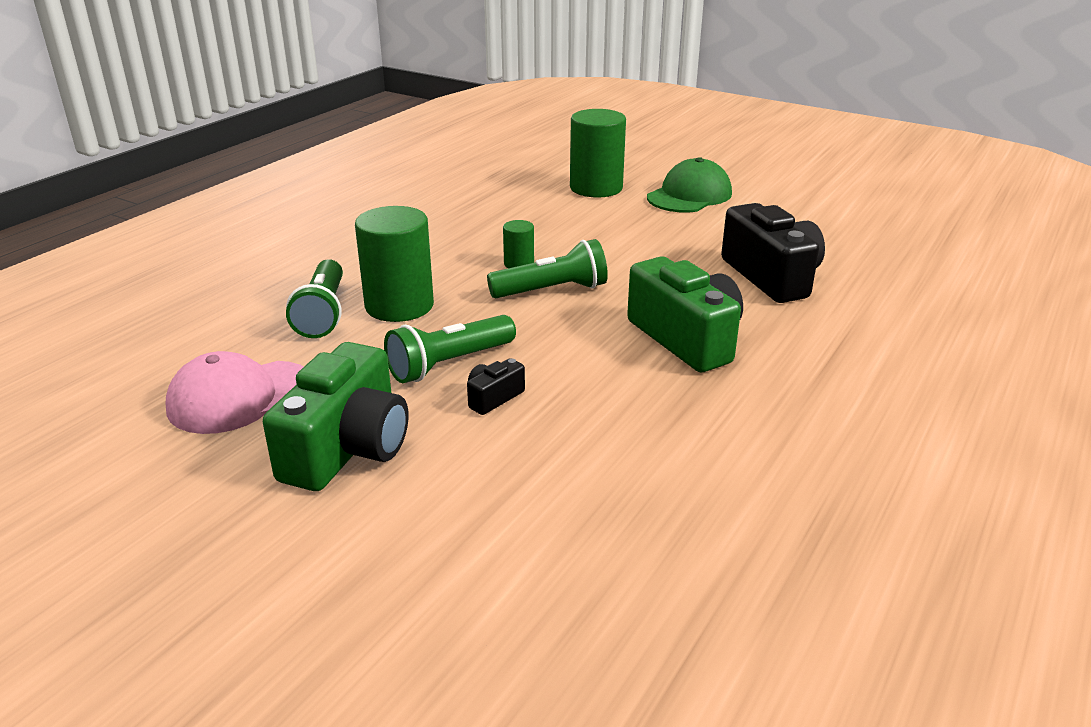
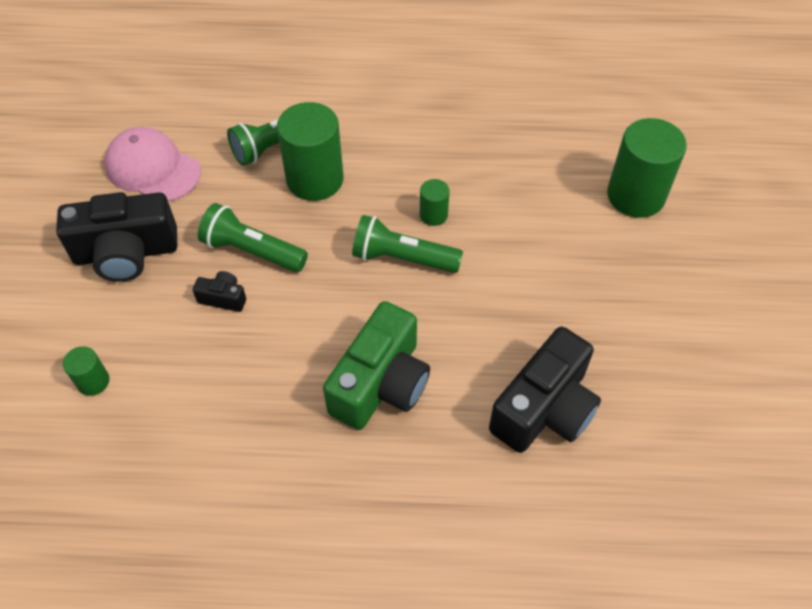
camera: 60 degrees right, 25 degrees up
green camera [263,342,409,491] -> black camera [56,192,177,282]
green flashlight [487,239,608,298] -> green flashlight turned 150 degrees clockwise [352,215,463,273]
green cap [647,157,732,213] -> none
none -> green cylinder [63,346,110,396]

